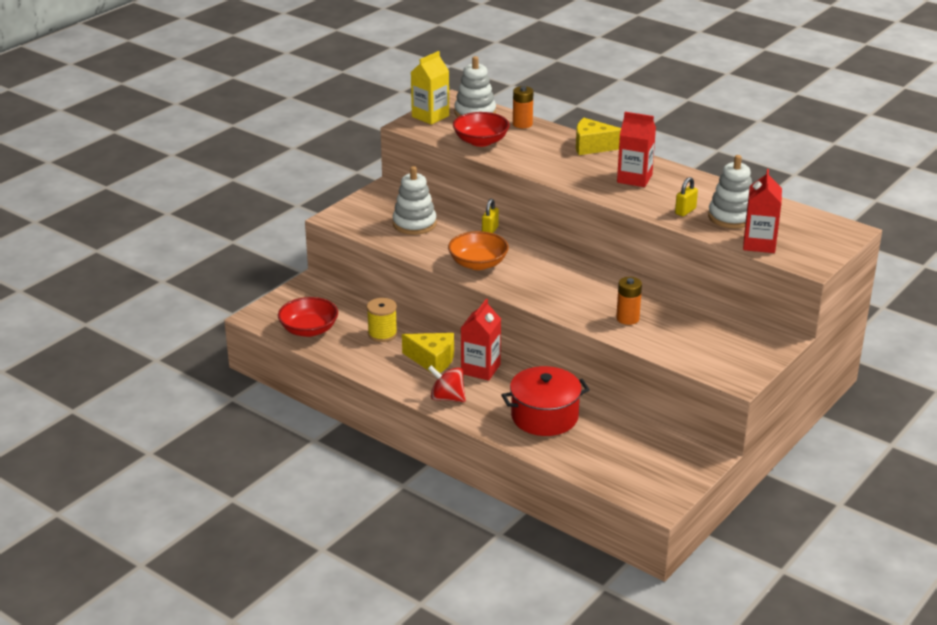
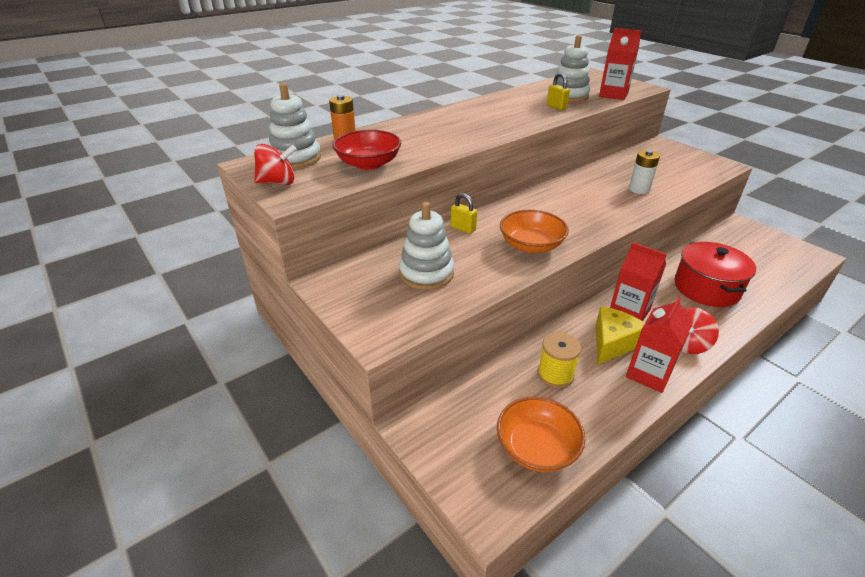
camera: 75 degrees left, 5 degrees up
red bowl [278,297,338,337] -> orange bowl [497,396,585,472]
yellow carton [411,51,449,125] -> red spinning top [254,144,296,185]
yellow cheese [576,118,621,155] -> none
orange battery [616,277,642,325] -> white battery [629,150,660,194]
red carton [617,112,656,187] -> red carton moved to [626,296,693,393]

